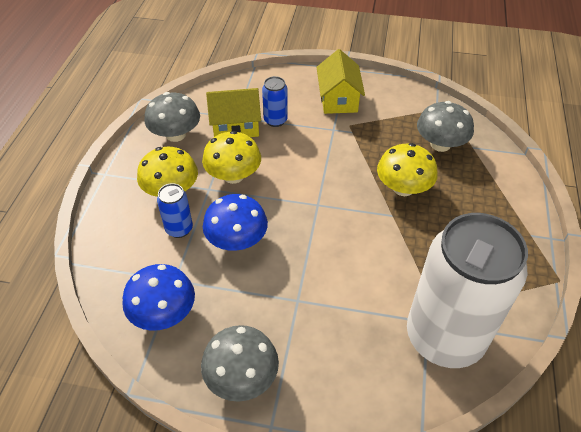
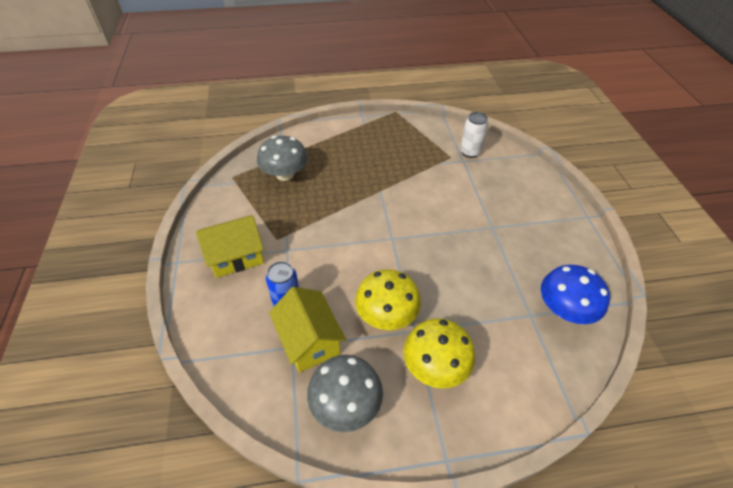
camera: 110 degrees left, 0 degrees up
blue can [157,183,193,238] -> none
grey mushroom [201,325,279,402] -> none
blue mushroom [203,194,268,251] -> none
yellow mushroom [377,143,438,196] -> none
white can [407,213,528,368] -> white can [460,112,488,158], size x0.41

